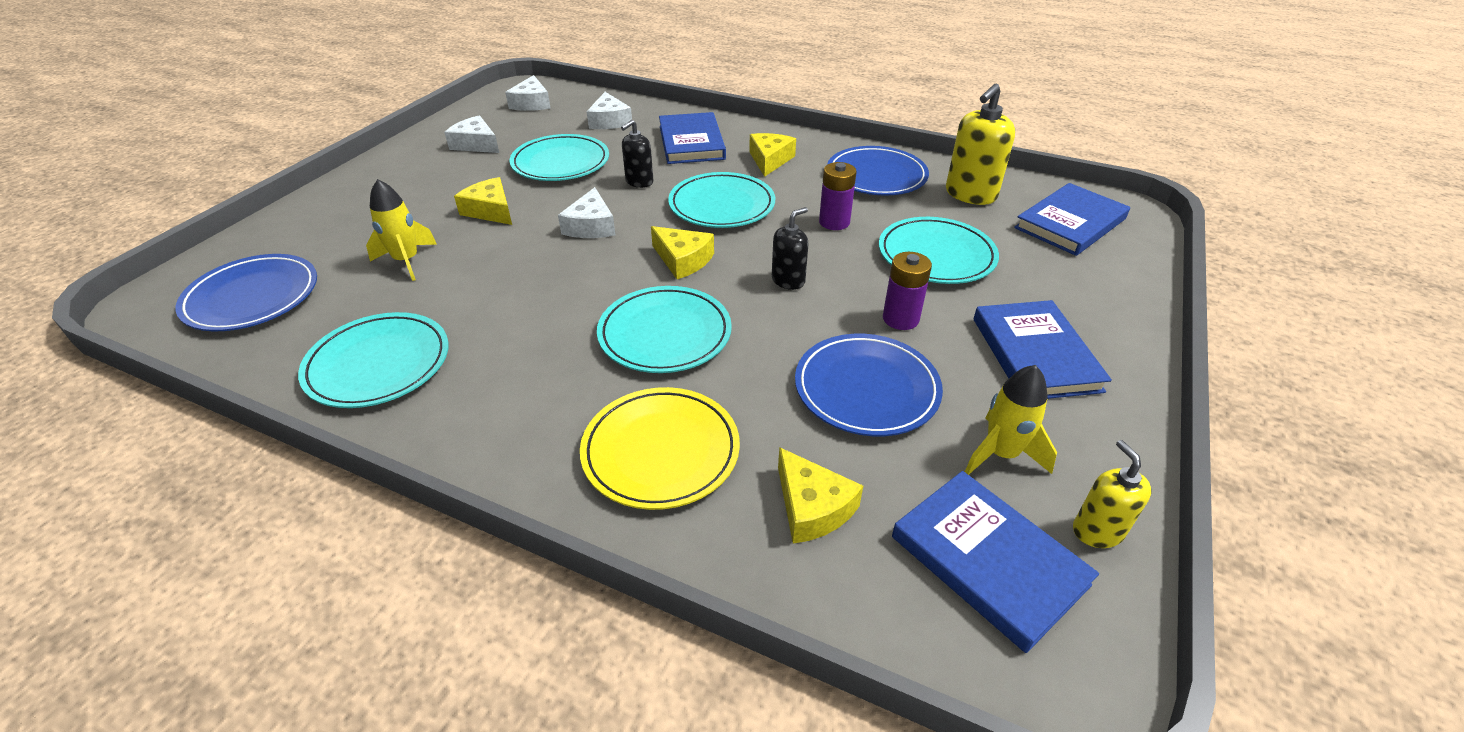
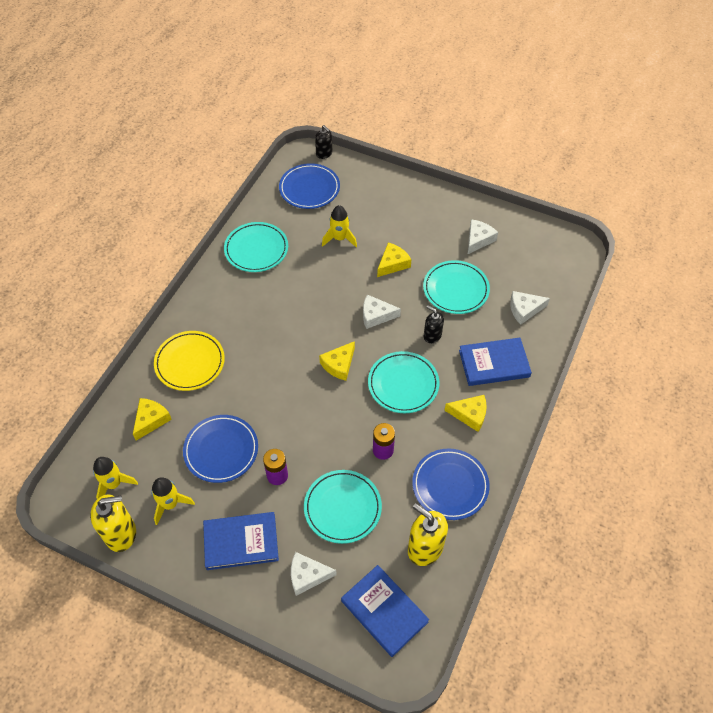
camera: 90 degrees right, 15 degrees up
white cheese [505,75,551,111] -> white cheese moved to [291,552,337,596]
turquoise plate [597,286,732,373] -> none
black soap dispenser [772,207,809,290] -> black soap dispenser moved to [315,125,332,159]
yellow cheese [778,447,863,544] -> yellow cheese turned 150 degrees clockwise [133,398,172,441]
blue book [892,471,1099,653] -> yellow rocket [93,457,138,499]
yellow soap dispenser [1073,440,1152,548] -> yellow soap dispenser [90,494,136,552], size x1.68

